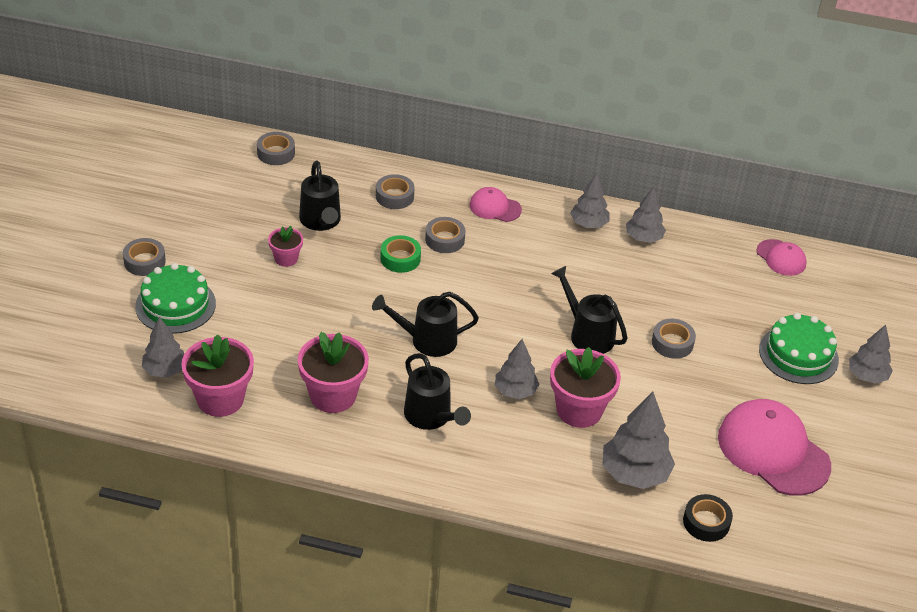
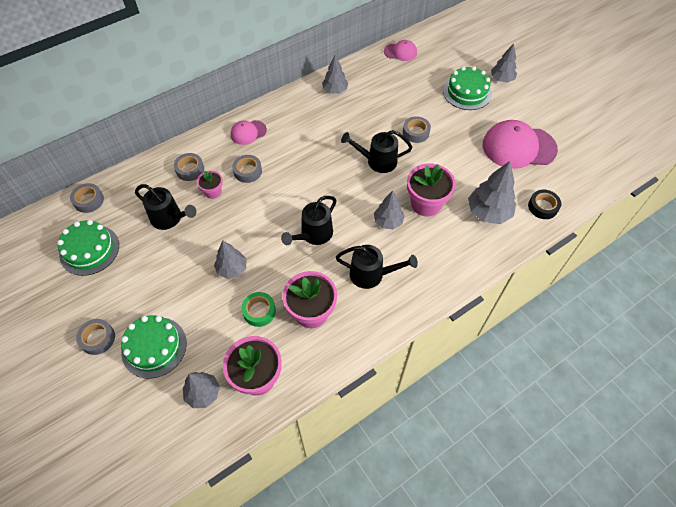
camera: 45 degrees left, 15 degrees up
pink flower pot [268,226,303,267] -> pink flower pot moved to [197,171,223,199]
green tape [380,235,421,273] -> green tape moved to [241,292,276,327]
grey tree [570,173,609,228] -> grey tree moved to [214,240,246,279]
none -> green cake [57,220,119,276]

